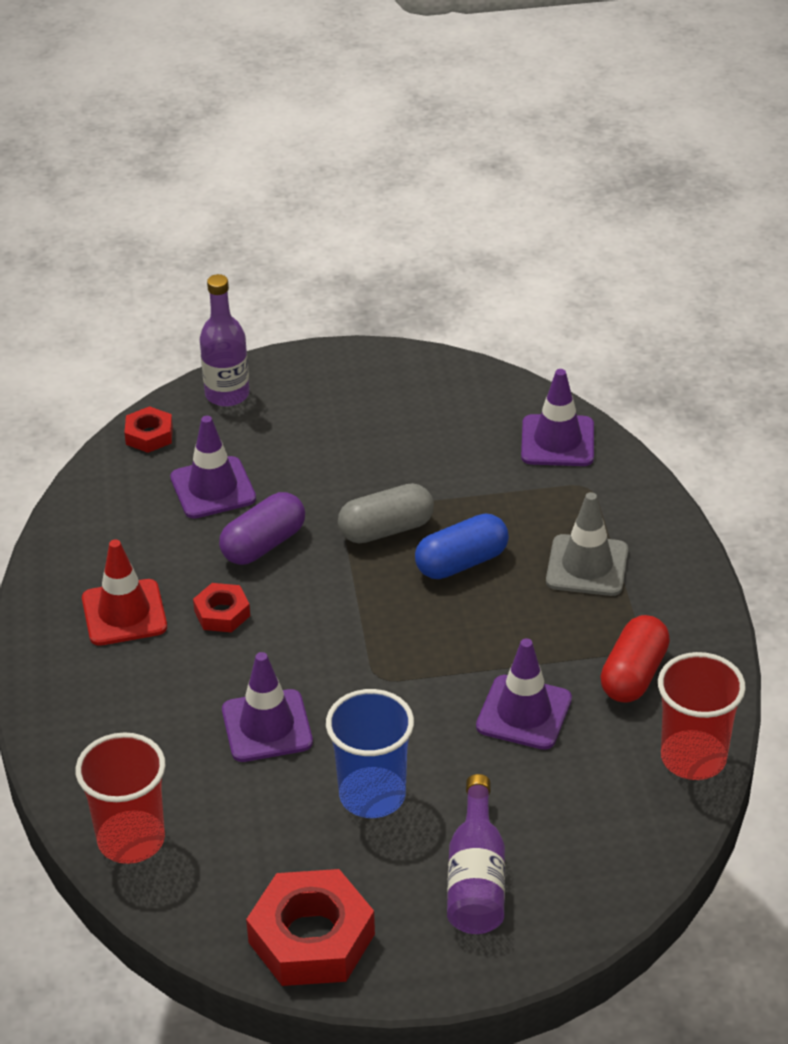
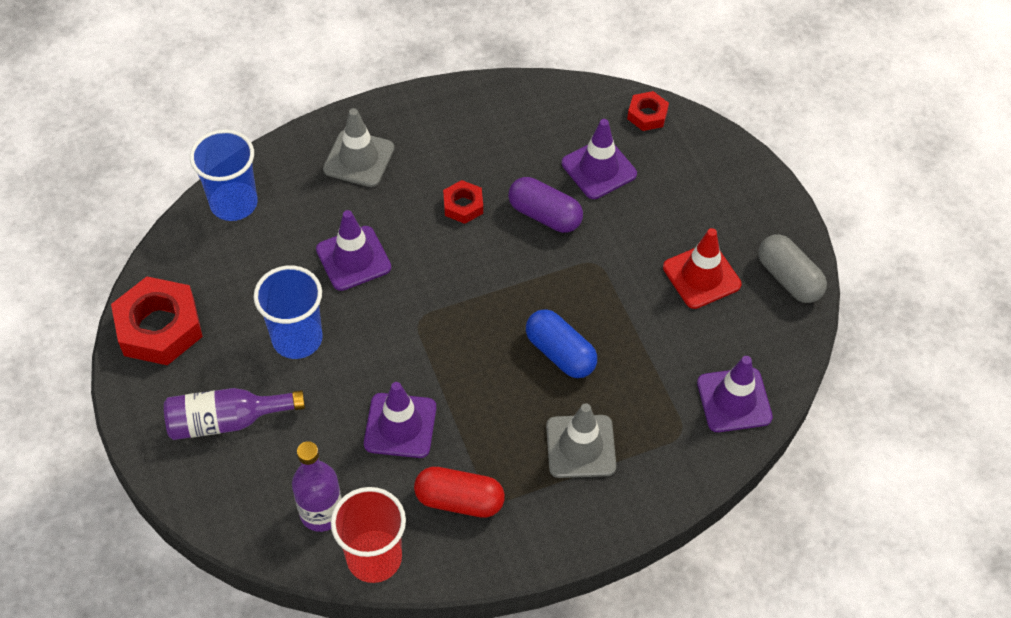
camera: 75 degrees right, 15 degrees up
red cup [75,732,166,864] -> blue cup [190,129,258,221]
red traffic cone [82,539,167,646] -> red traffic cone moved to [663,228,742,309]
purple bottle [200,274,250,407] -> purple bottle moved to [292,441,342,532]
grey capsule [338,483,434,543] -> grey capsule moved to [758,234,827,303]
none -> grey traffic cone [323,108,394,187]

